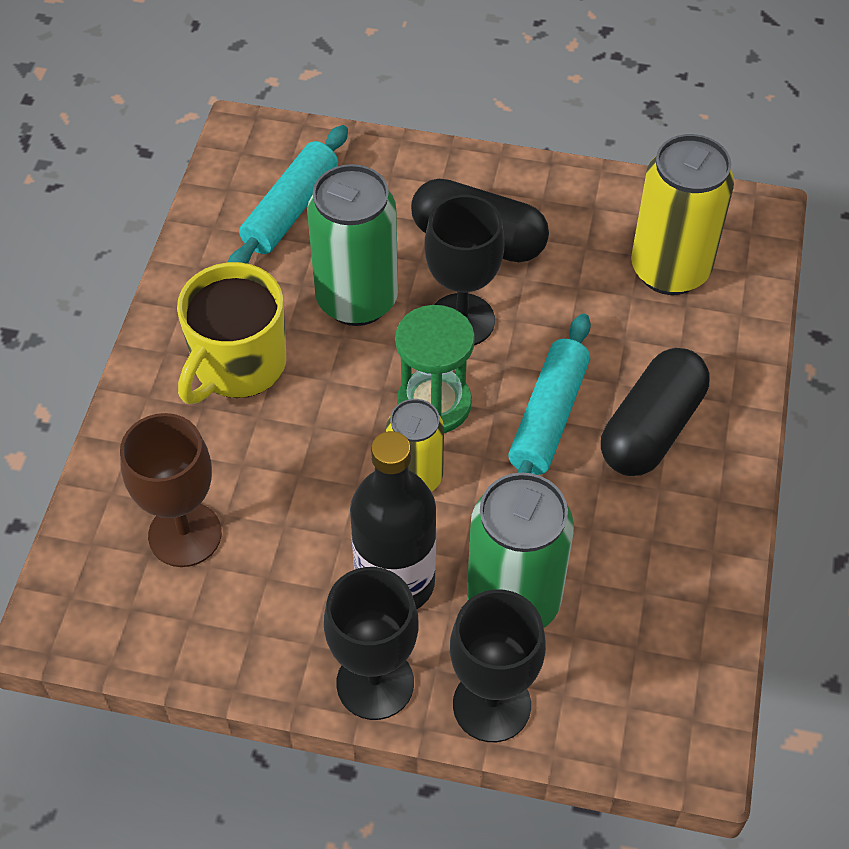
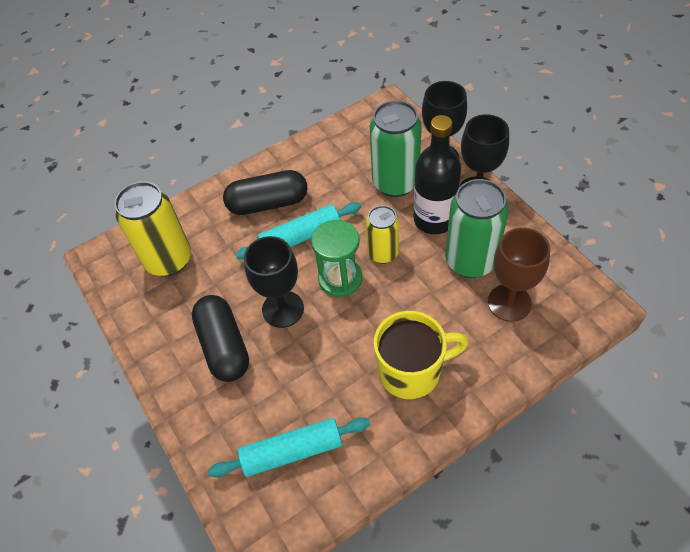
camera: 130 degrees left, 0 degrees up
green can [307,164,398,326] -> green can moved to [445,179,509,278]

